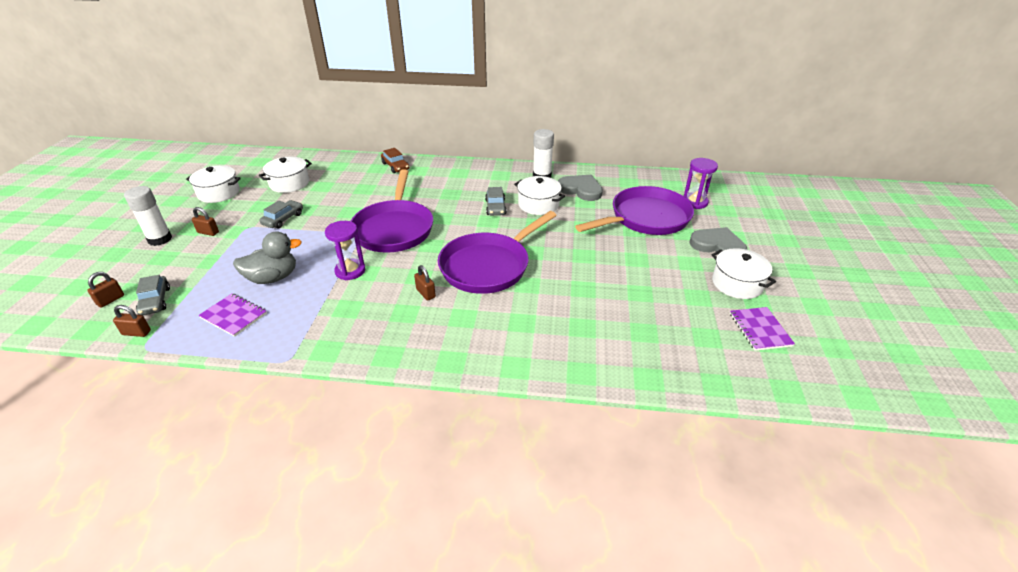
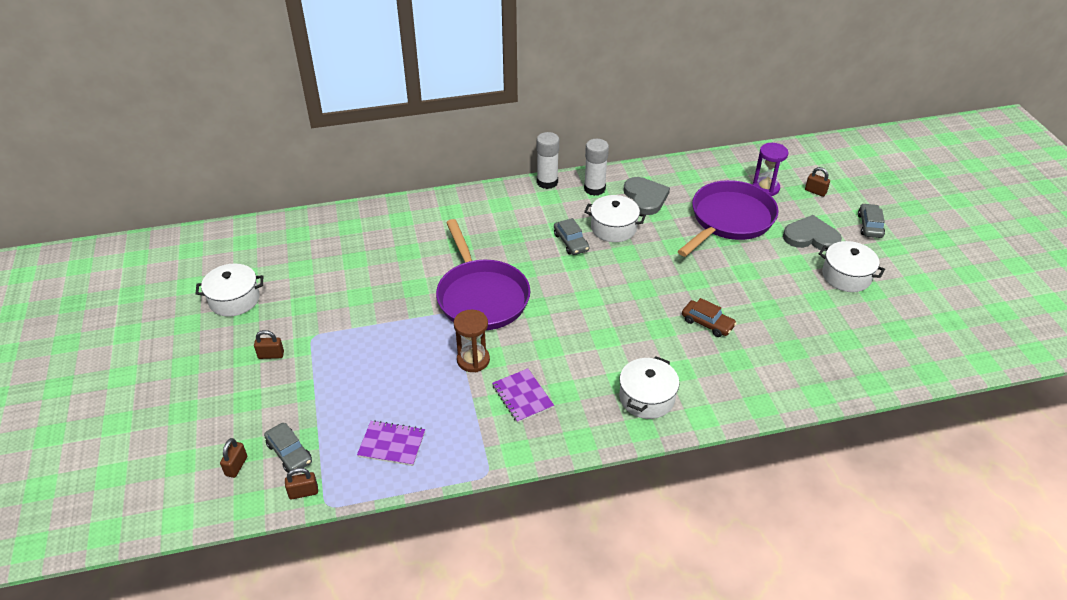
camera: 20 degrees left, 5 degrees up
white glue stick [124,186,172,246] -> white glue stick moved to [537,132,559,189]
grey duck [233,232,302,284] -> none
white pot [259,157,312,193] -> white pot moved to [619,356,679,419]
grey car [259,200,303,229] -> grey car moved to [858,203,885,238]
purple hourglass [325,221,365,280] -> brown hourglass [454,310,490,372]
brown car [381,148,409,173] -> brown car moved to [682,298,737,337]
brown padlock [414,265,436,301] -> brown padlock moved to [805,167,830,197]
purple pan [438,211,557,294] -> none
grey heart [558,175,603,201] -> grey heart turned 60 degrees clockwise [623,177,670,215]
purple notebook [730,307,795,351] -> purple notebook moved to [492,368,554,423]

